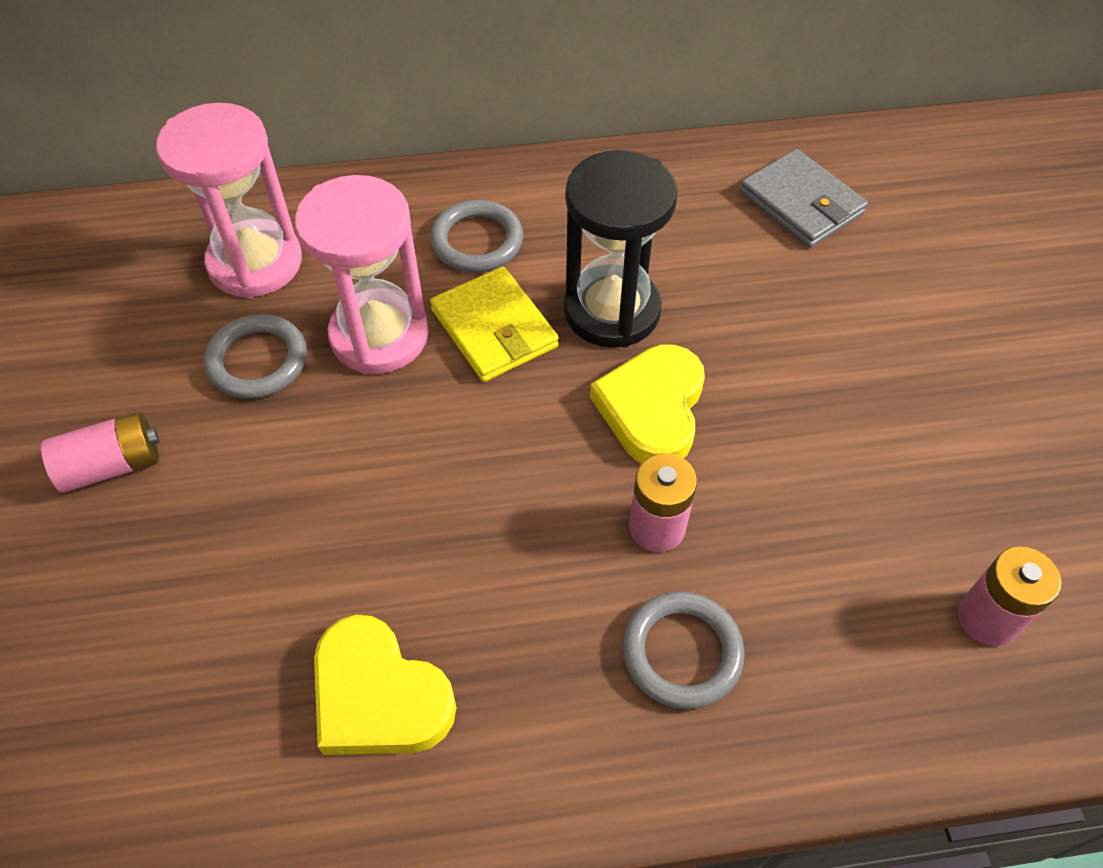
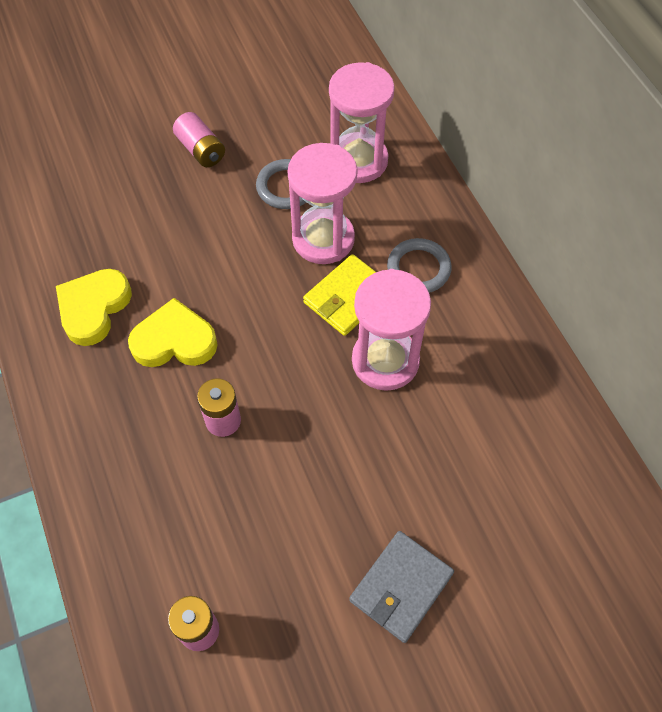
camera: 75 degrees right, 5 degrees up
black hourglass [564,150,678,348] -> pink hourglass [352,269,431,391]
yellow heart [590,344,705,463] -> yellow heart moved to [128,298,218,367]
grey ring [622,591,745,709] -> none
grey wallet [740,149,868,248] -> grey wallet moved to [349,531,454,643]

